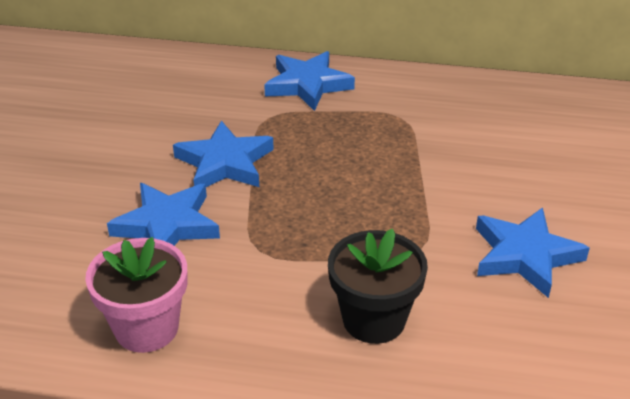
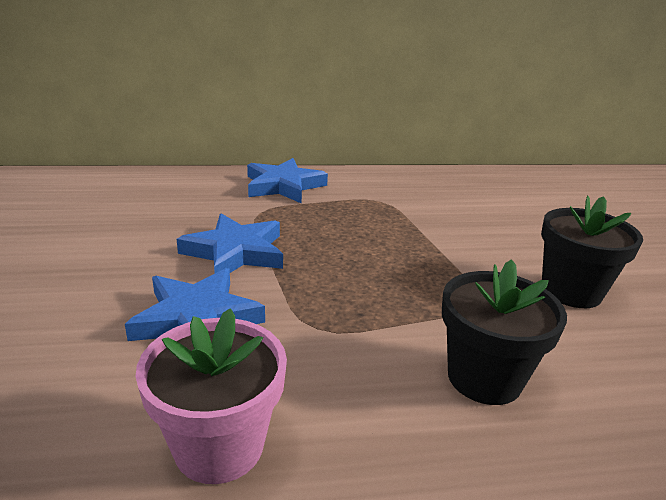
camera: 20 degrees left, 10 degrees down
blue star [476,207,590,298] -> black flower pot [541,196,643,308]

